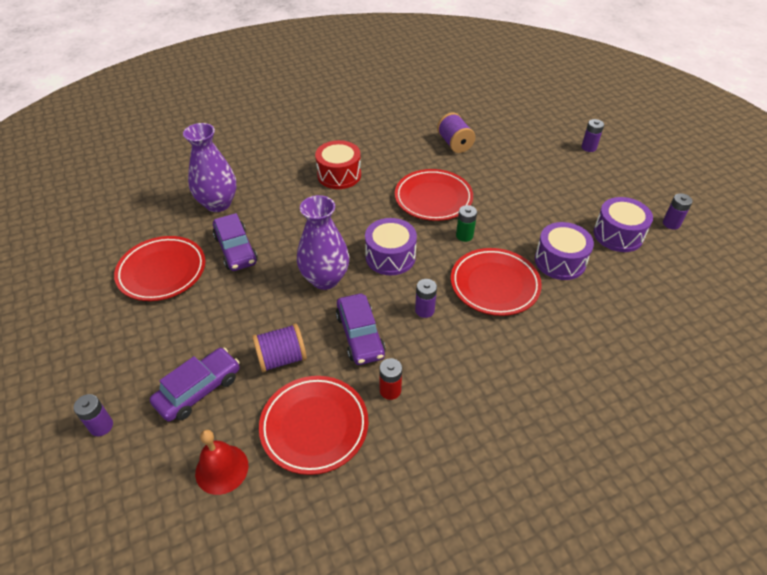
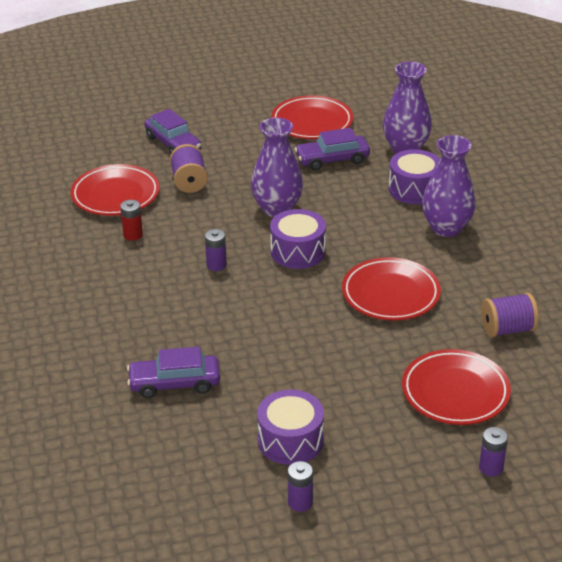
camera: 100 degrees right, 10 degrees down
purple battery [73,394,113,436] -> none
red bell [195,430,248,495] -> none
red drum [315,140,361,189] -> purple vase [422,135,476,237]
purple car [336,294,386,365] -> purple car moved to [127,347,220,398]
red plate [451,248,542,316] -> red plate moved to [402,349,511,425]
green battery [456,205,477,242] -> none
purple drum [535,222,594,280] -> purple drum moved to [389,149,440,204]

